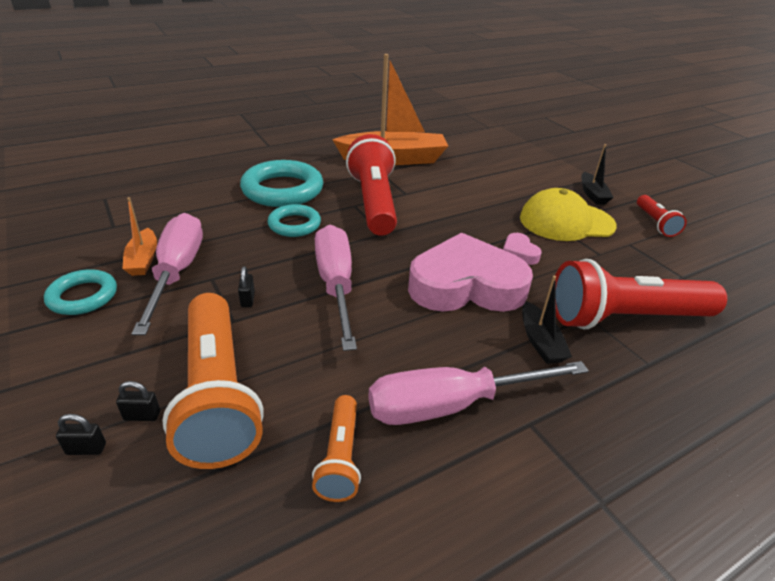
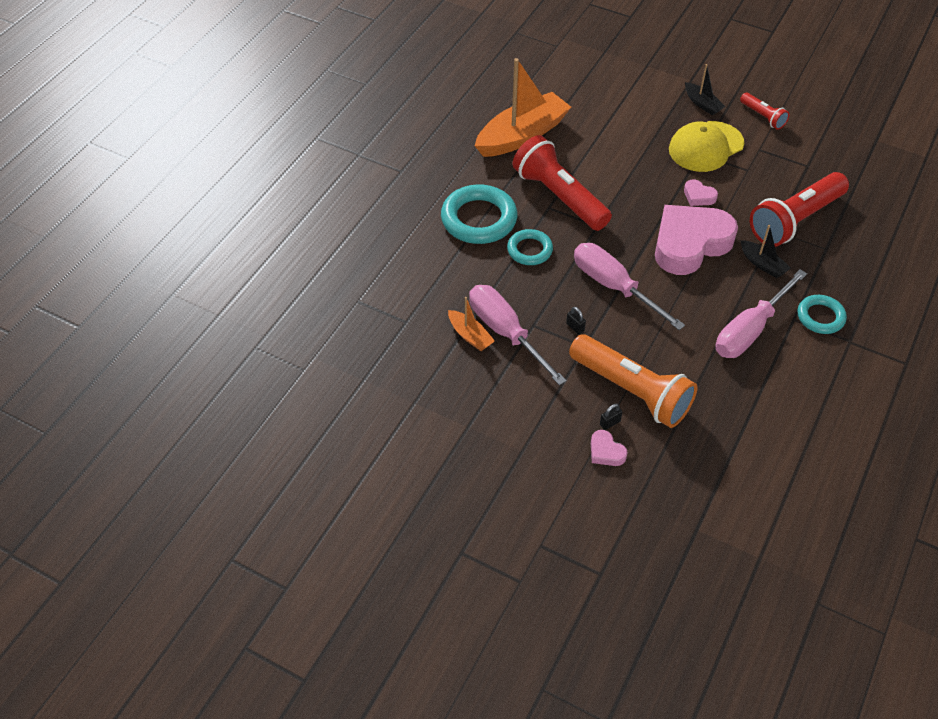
camera: 30 degrees left, 15 degrees up
turquoise ring [44,269,117,315] -> turquoise ring moved to [798,295,847,334]
black padlock [56,414,106,455] -> pink heart [591,430,628,466]
orange flashlight [312,395,361,502] -> none

